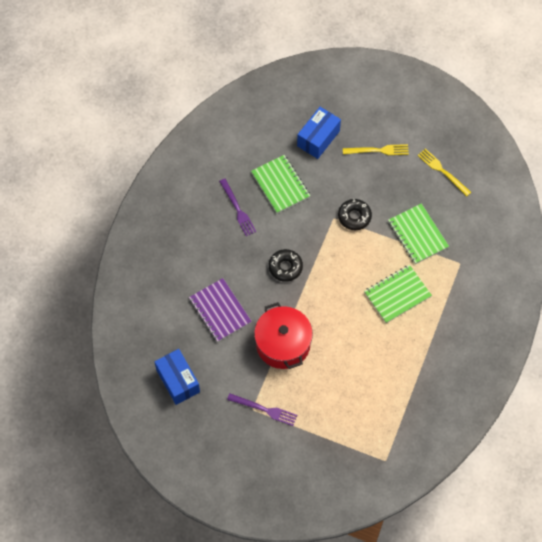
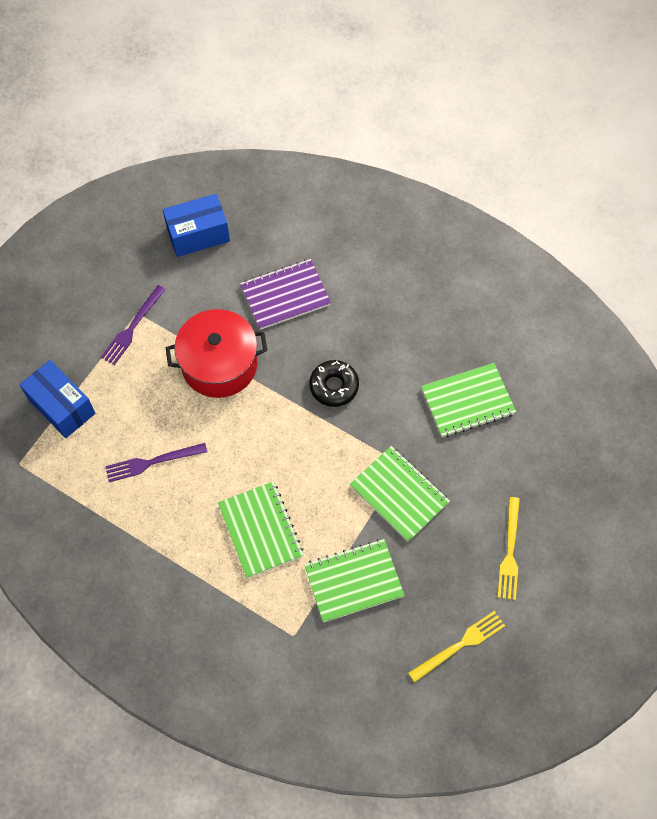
camera: 100 degrees right, 0 degrees up
purple fork [219,179,256,236] -> purple fork moved to [105,443,207,482]
blue box [297,107,341,159] -> blue box moved to [19,360,96,438]
black donut [338,199,372,230] -> green notebook [350,446,450,542]

